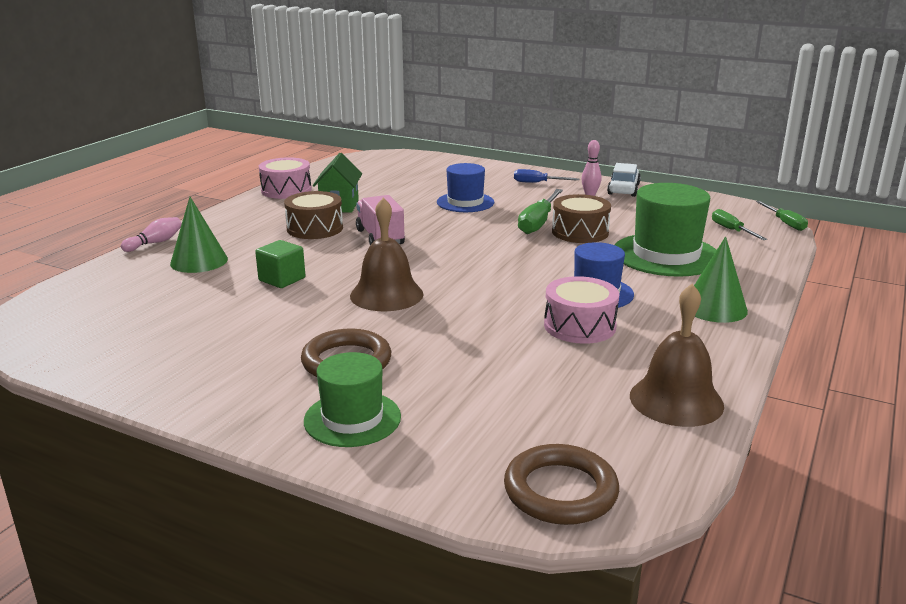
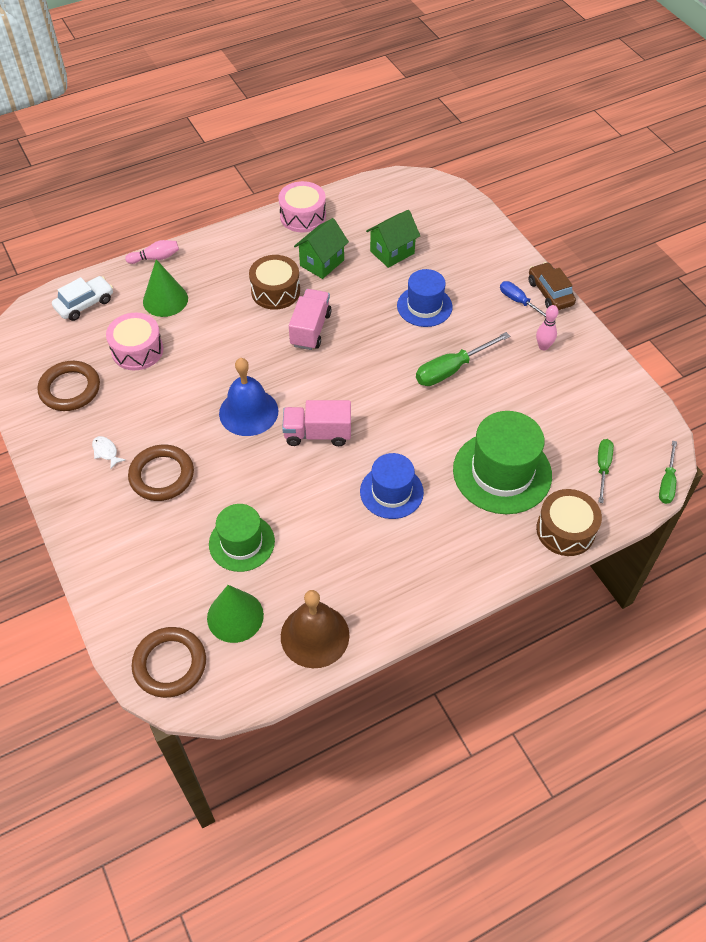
camera: 35 degrees right, 30 degrees up
green cube [255,240,305,288] -> none
green hat [304,352,401,447] -> green hat moved to [209,504,275,572]
brown bell [350,198,424,312] -> blue bell [219,358,278,436]
pink drum [544,276,619,344] -> pink drum moved to [106,313,163,370]
brown drum [552,194,611,243] -> brown drum moved to [536,489,602,556]
white car [607,163,641,197] -> white car moved to [52,276,113,321]
green cone [694,237,748,323] -> green cone moved to [207,585,264,643]
none -> brown ring [38,361,100,411]
none -> white fish [92,436,126,469]
none -> pink truck [282,400,351,446]
none -> green house [366,210,420,268]
none -> brown car [529,262,576,310]

